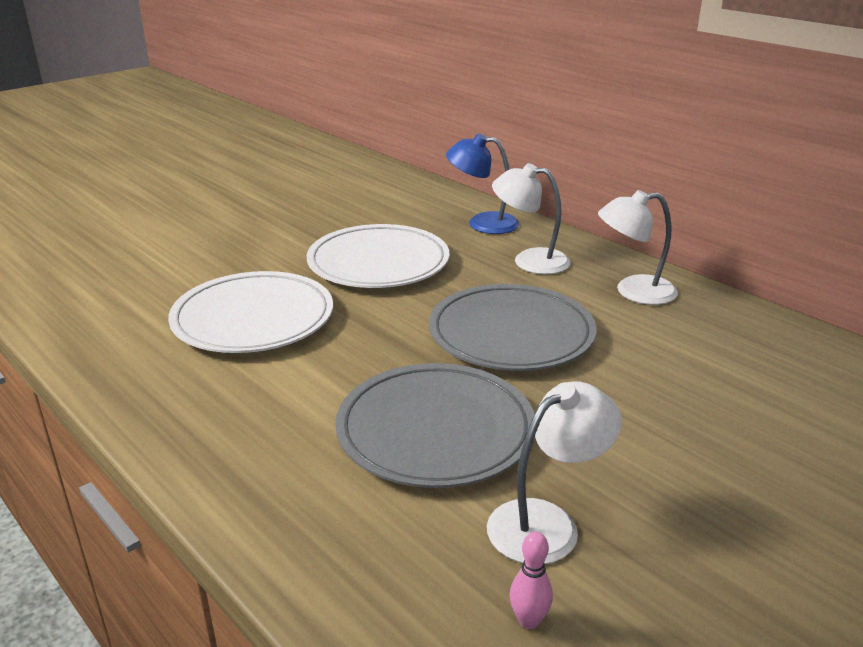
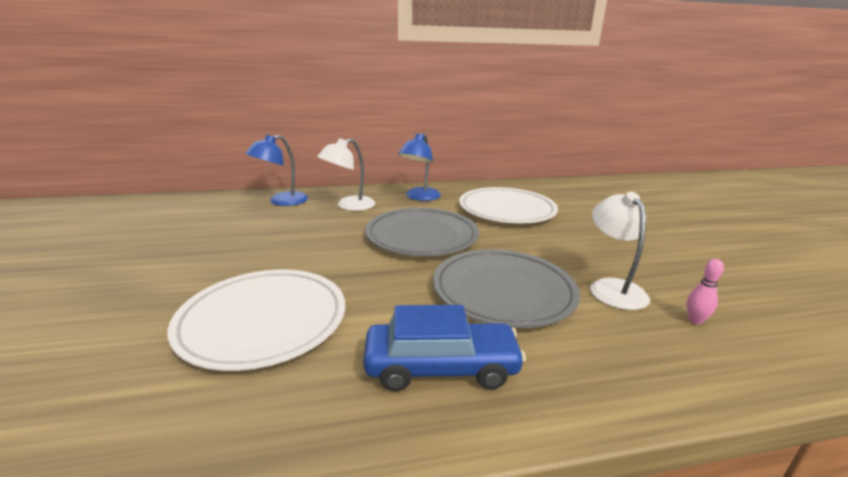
camera: 60 degrees left, 5 degrees down
white plate [306,224,449,288] -> white plate moved to [459,187,558,223]
white lamp [598,190,678,305] -> blue lamp [398,133,441,201]
none -> blue car [363,305,526,391]

